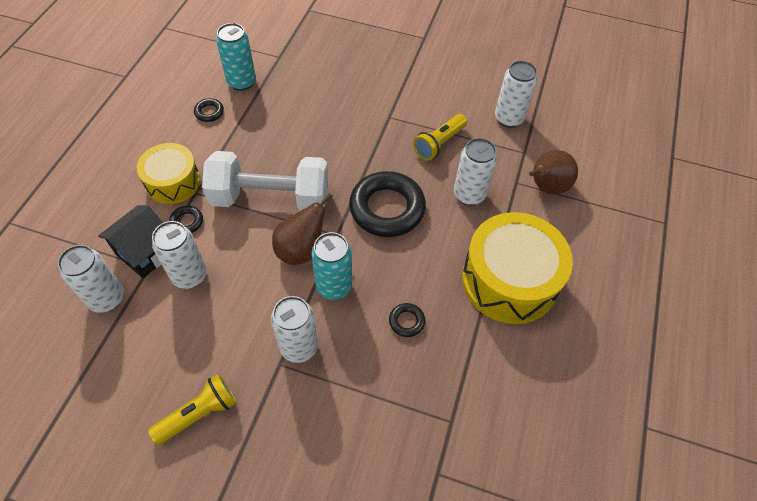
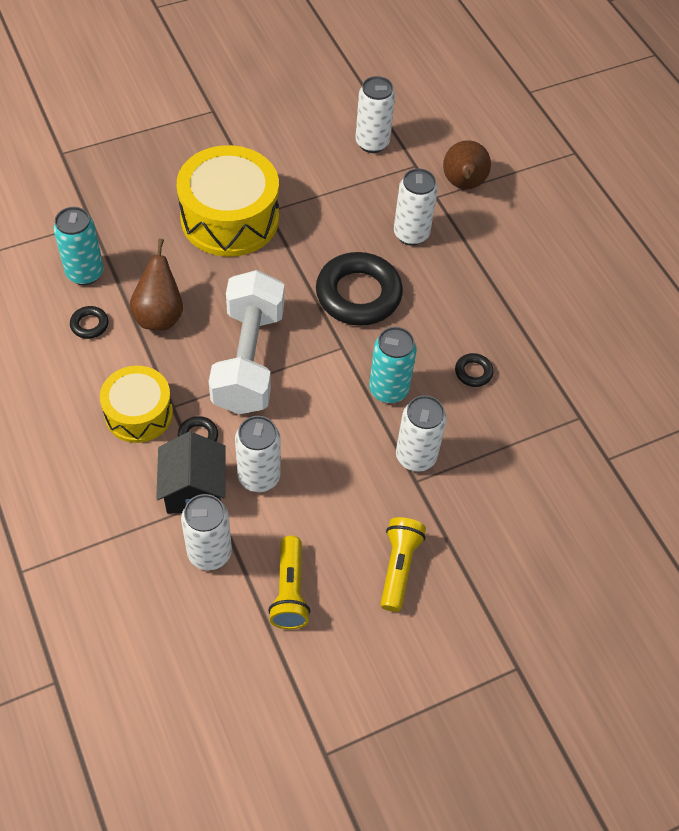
camera: 45 degrees left, 0 degrees up
white dumbbell [202,151,328,211] -> white dumbbell turned 45 degrees counterclockwise [209,270,284,414]
brown pear [272,193,333,265] -> brown pear moved to [129,239,183,330]
yellow flashlight [413,114,467,161] -> yellow flashlight moved to [268,536,310,629]
yellow drum [462,212,573,324] -> yellow drum moved to [177,145,279,257]

